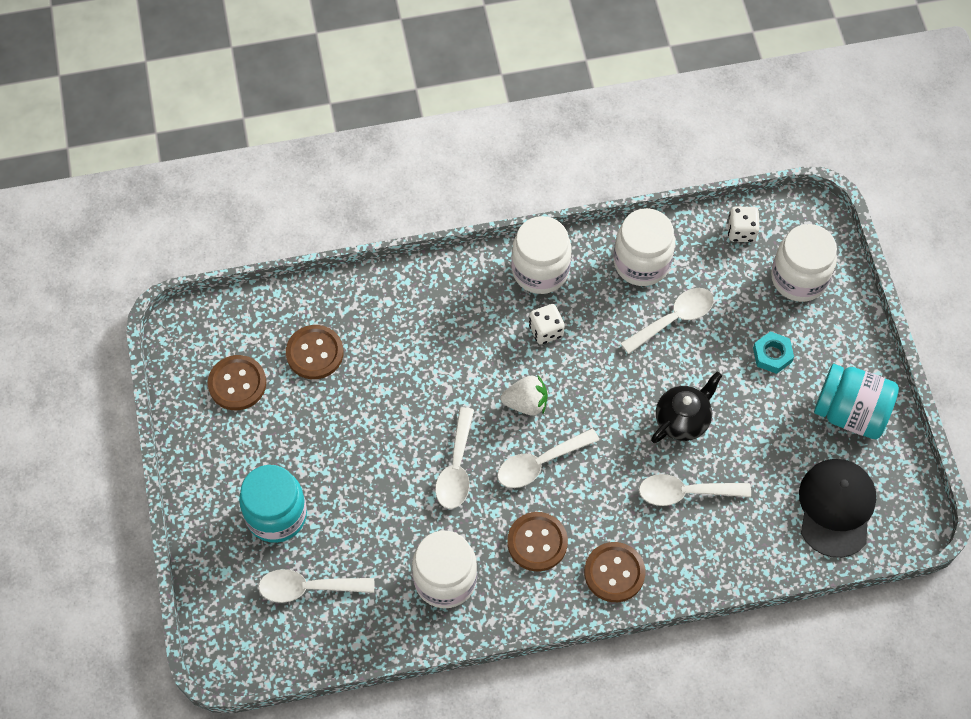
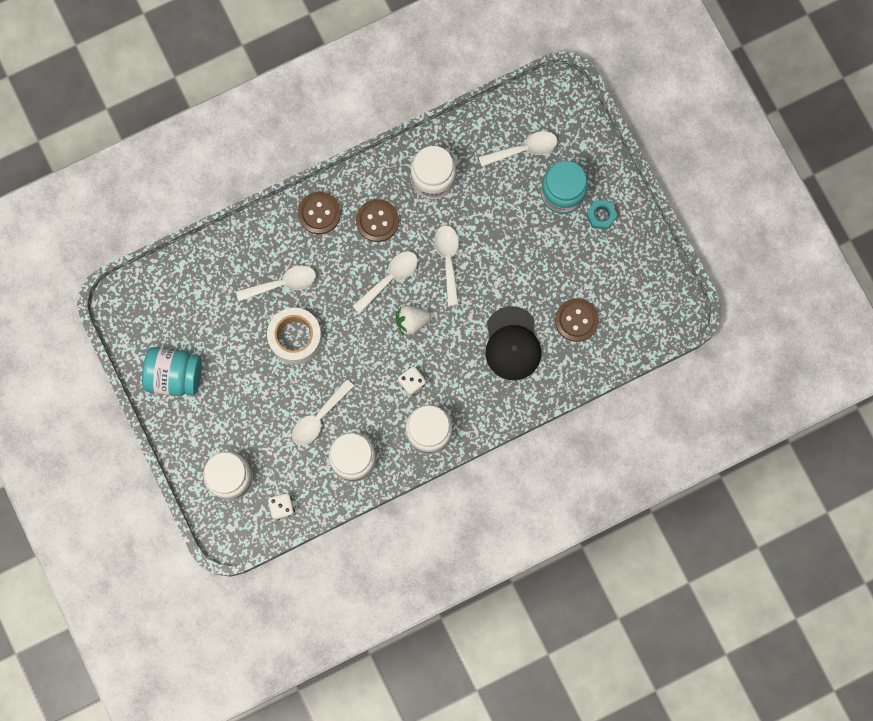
camera: 165 degrees right, 15 degrees up
brown button [208,355,266,410] -> none
black teapot [651,372,722,443] -> white tape [267,308,322,364]
turquoise nut [753,331,794,374] -> turquoise nut moved to [586,200,618,230]
black cap [799,459,876,558] -> black cap moved to [485,306,541,380]

